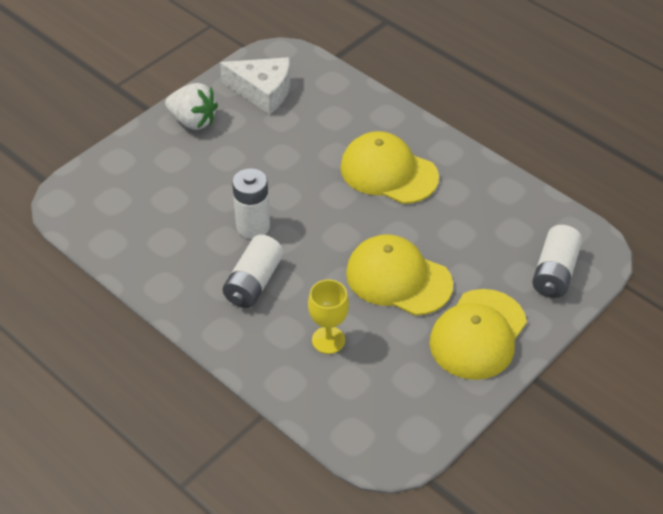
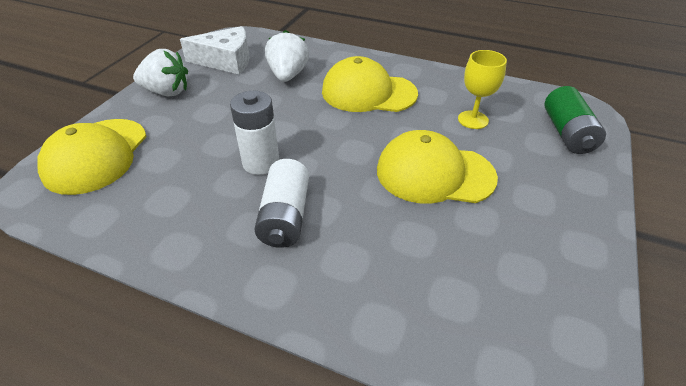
camera: 20 degrees left, 5 degrees down
yellow goblet [308,280,349,354] -> yellow goblet moved to [458,50,507,129]
yellow cap [429,289,527,380] -> yellow cap moved to [38,119,146,195]
white battery [532,225,582,298] -> green battery [544,86,606,154]
none -> white strawberry [265,30,309,82]

